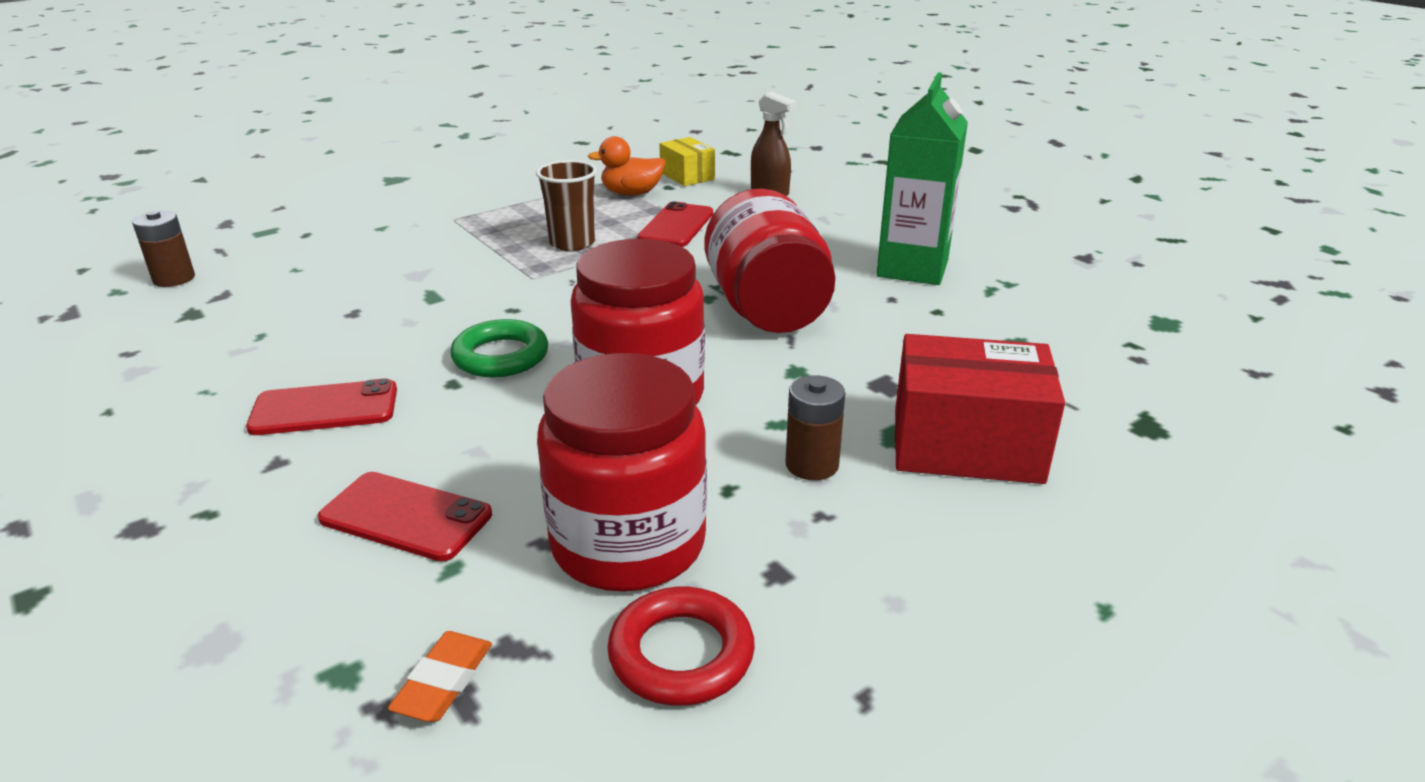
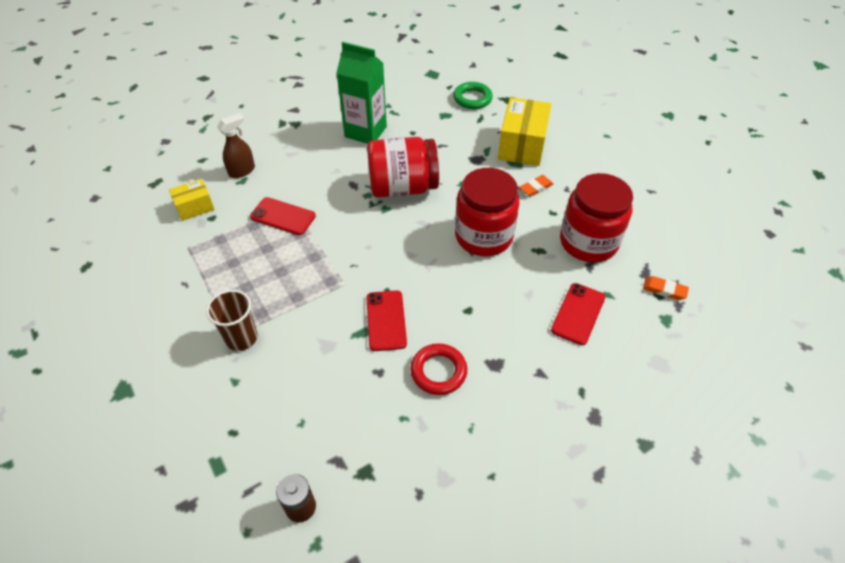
camera: 85 degrees left, 20 degrees up
red phone [246,379,397,435] -> red phone moved to [366,290,407,351]
green ring [450,319,548,377] -> green ring moved to [453,82,493,109]
brown cup [536,160,597,251] -> brown cup moved to [206,290,258,351]
orange duck [588,136,666,195] -> none
red ring [607,587,755,706] -> red ring moved to [410,343,467,395]
brown battery [786,375,845,480] -> orange eraser [519,175,553,197]
red box [895,334,1065,484] -> yellow box [498,97,552,166]

